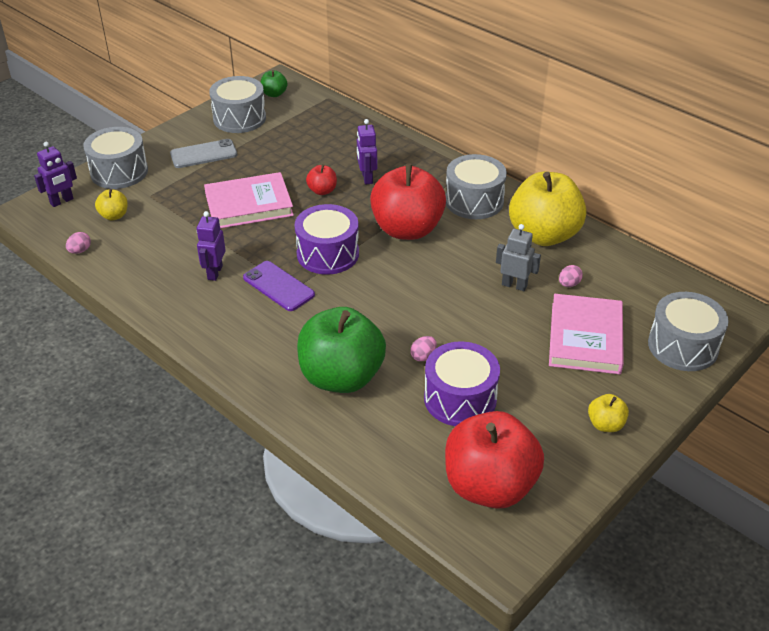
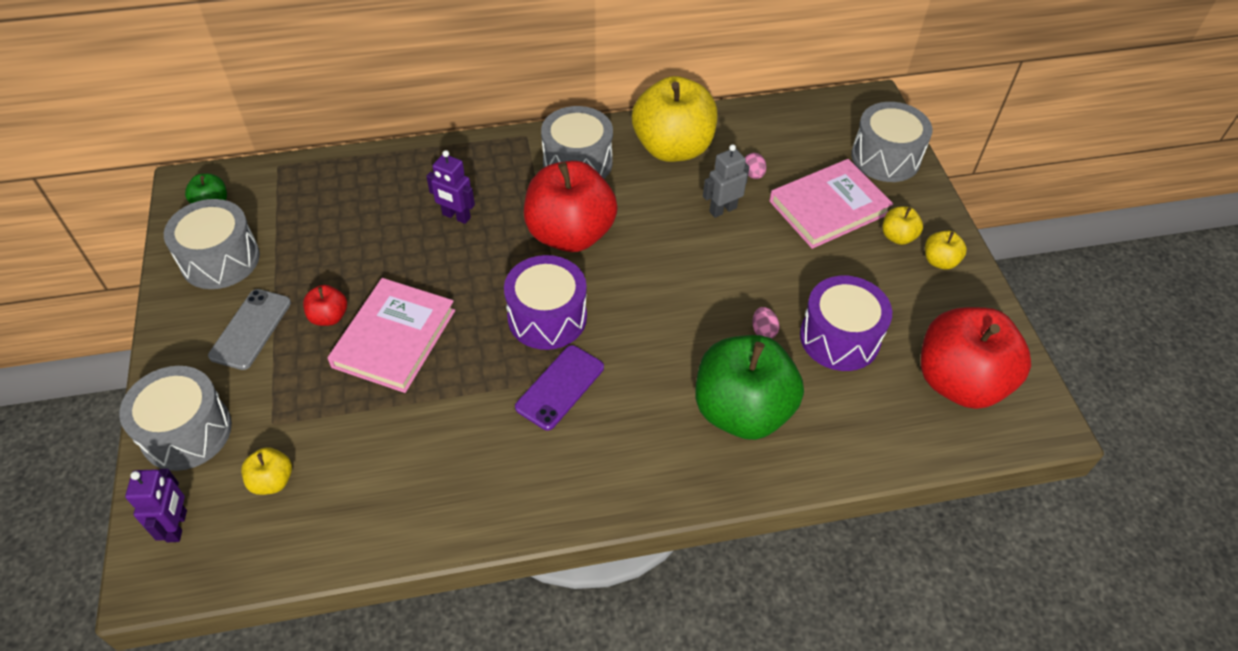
camera: 55 degrees left, 10 degrees up
pink egg [66,232,91,254] -> none
purple robot [197,211,226,281] -> none
purple phone [243,261,315,311] -> purple phone turned 45 degrees counterclockwise [515,345,604,430]
red apple [306,164,337,195] -> red apple moved to [303,285,347,326]
pink book [549,294,624,374] -> pink book turned 75 degrees counterclockwise [769,159,893,249]
none -> yellow apple [883,207,923,245]

